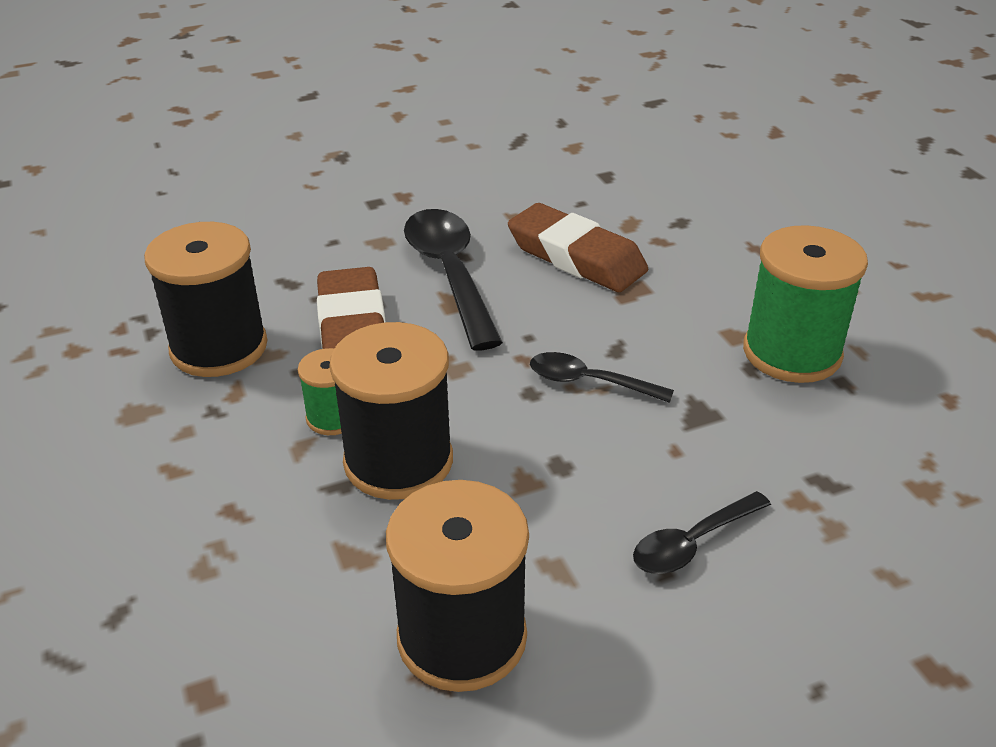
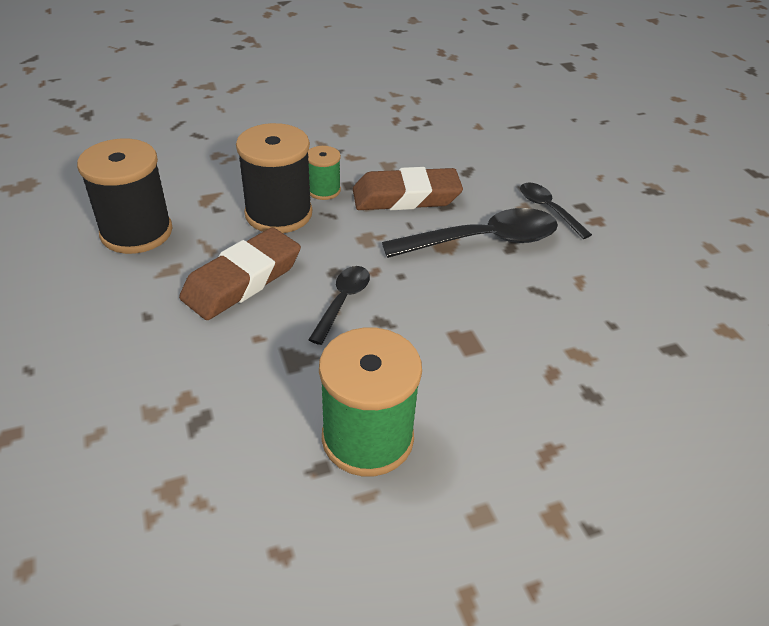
camera: 90 degrees right, 5 degrees up
black spool [144,222,267,377] -> none
brown eraser [508,203,648,292] -> brown eraser moved to [179,227,301,320]
black spoon [633,491,771,574] -> black spoon moved to [520,183,592,239]

